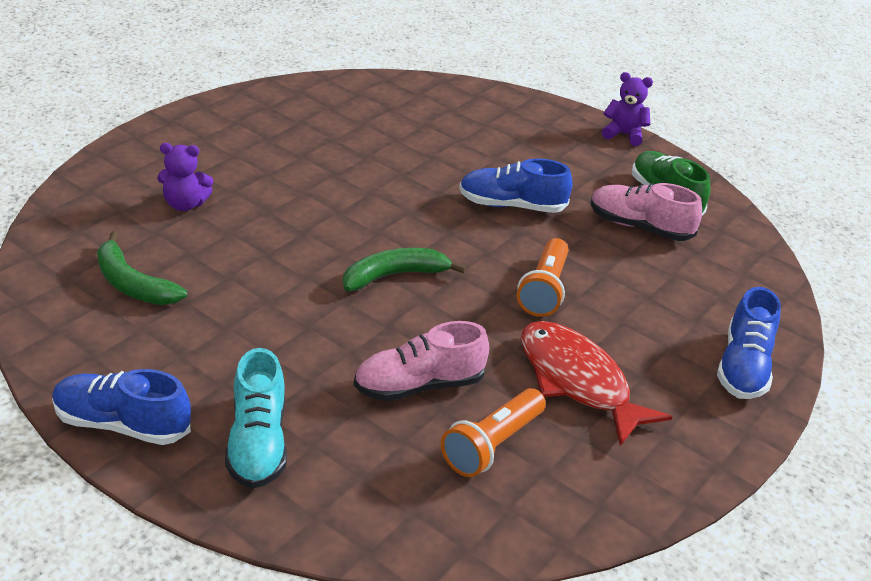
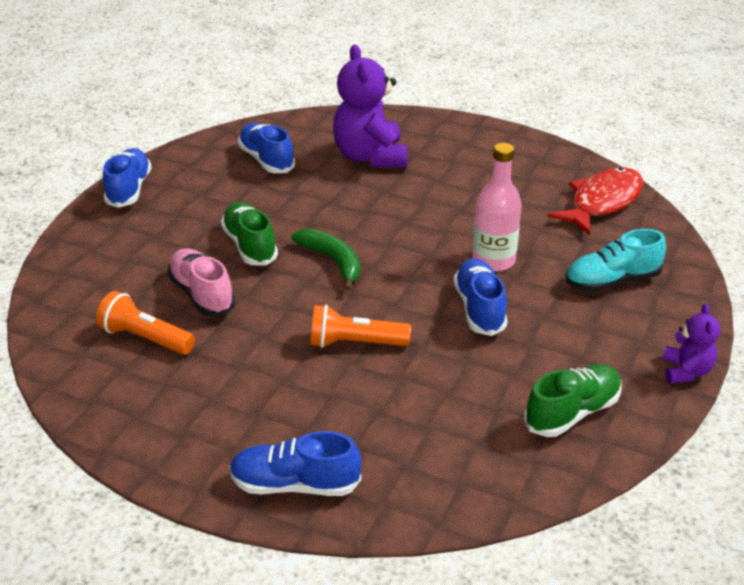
camera: 80 degrees right, 0 degrees up
green banana [97,231,187,305] -> blue shoe [238,123,295,173]
purple teddy bear [157,143,213,211] -> purple teddy bear [333,45,408,168], size x1.95
turquoise shoe [225,348,287,489] -> turquoise shoe moved to [566,229,666,292]
red fish [521,321,672,446] -> red fish moved to [547,167,643,235]
pink shoe [591,183,702,241] -> none
none -> green shoe [221,202,278,266]
none -> pink bottle [472,143,522,272]

